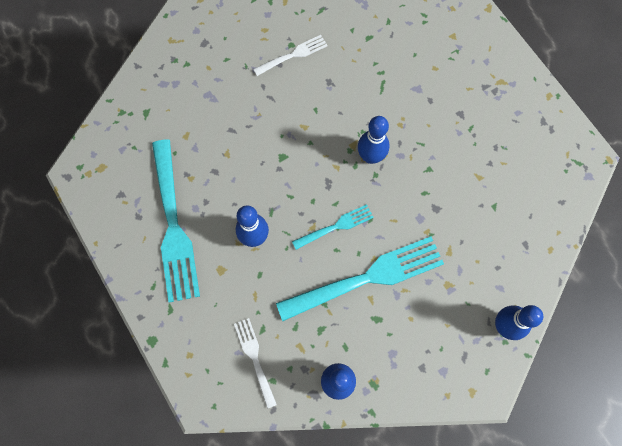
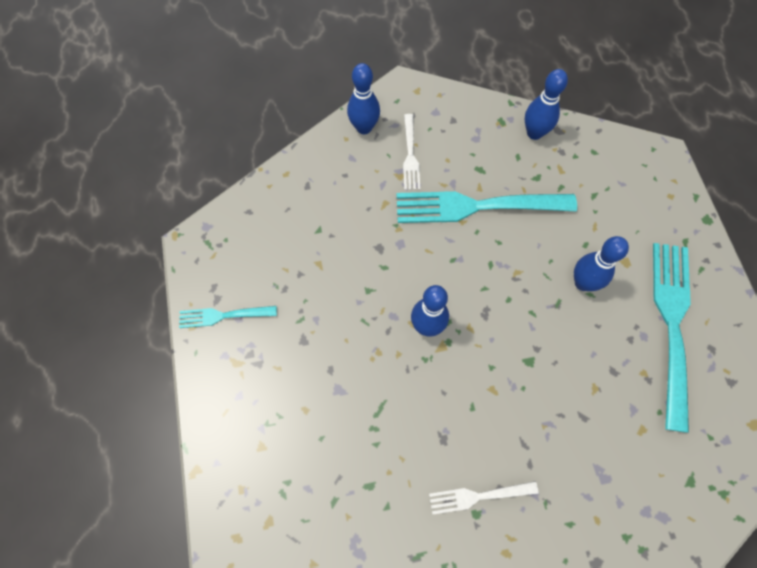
camera: 160 degrees left, 5 degrees down
white fork [234,318,277,409] -> white fork moved to [403,114,420,190]
turquoise fork [292,204,374,250] -> turquoise fork moved to [179,306,277,328]

